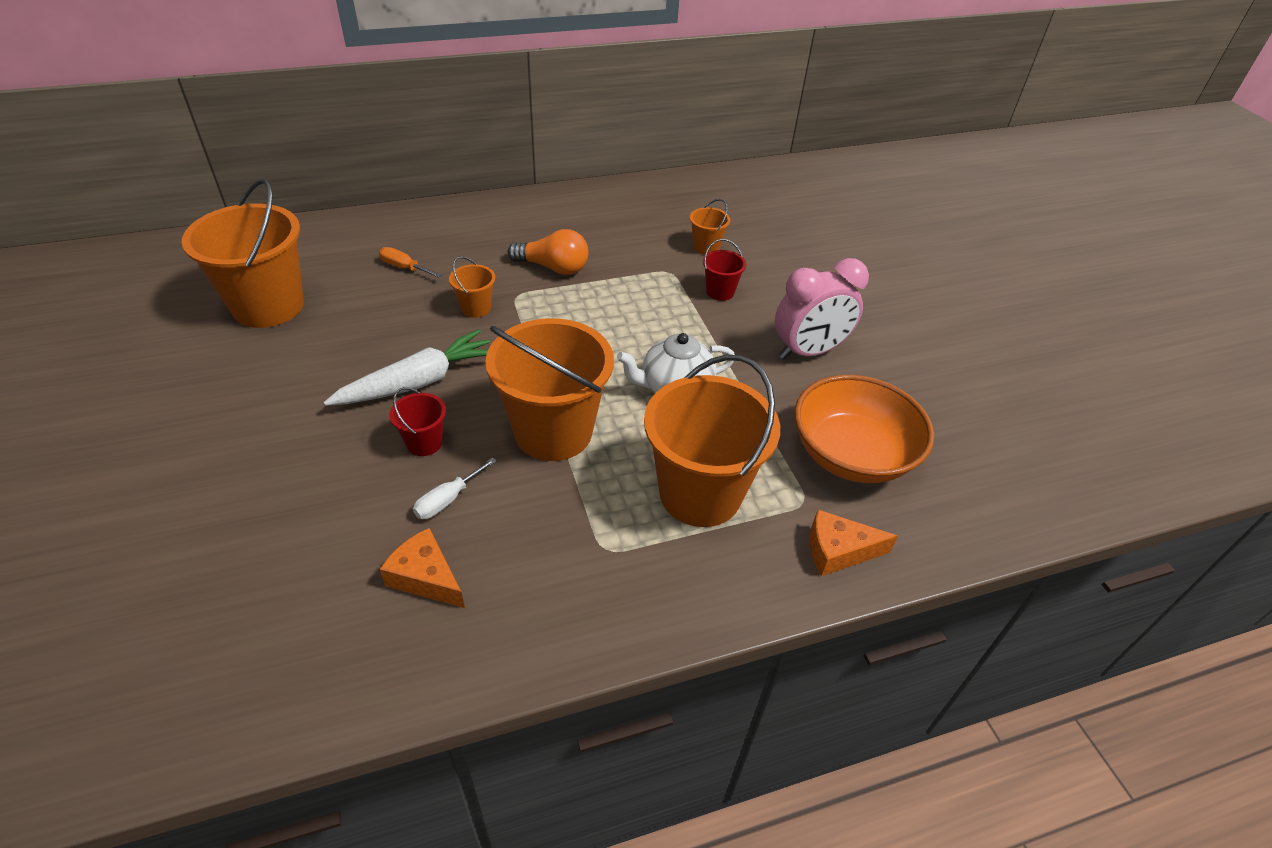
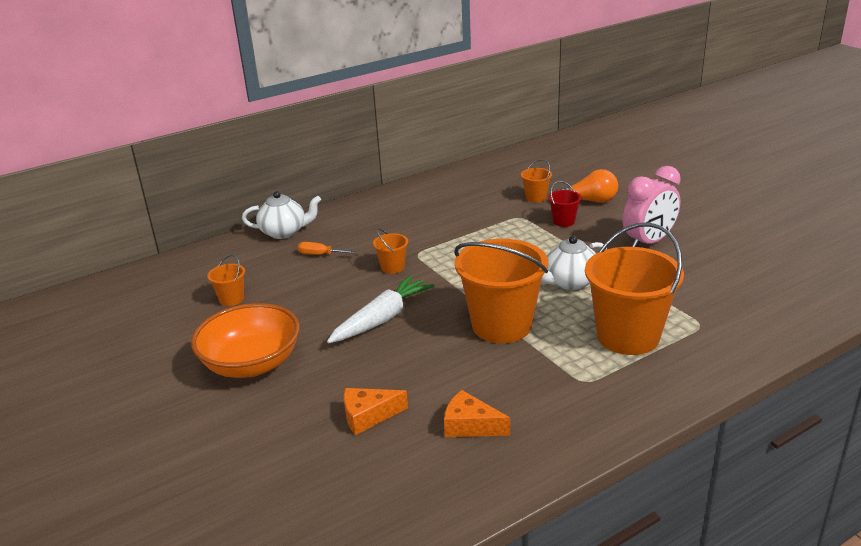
camera: 10 degrees left, 15 degrees down
orange bucket [181,178,304,328] -> orange bucket [207,254,245,306], size x0.44
red bucket [389,387,446,456] -> none
white screwdriver [413,457,497,519] -> none
orange light bulb [508,229,589,275] -> orange light bulb moved to [556,169,618,203]
orange bowl [794,375,934,483] -> orange bowl moved to [191,303,300,378]
orange cheese [810,510,898,576] -> orange cheese moved to [344,388,408,435]
none -> white teapot [242,191,321,239]

